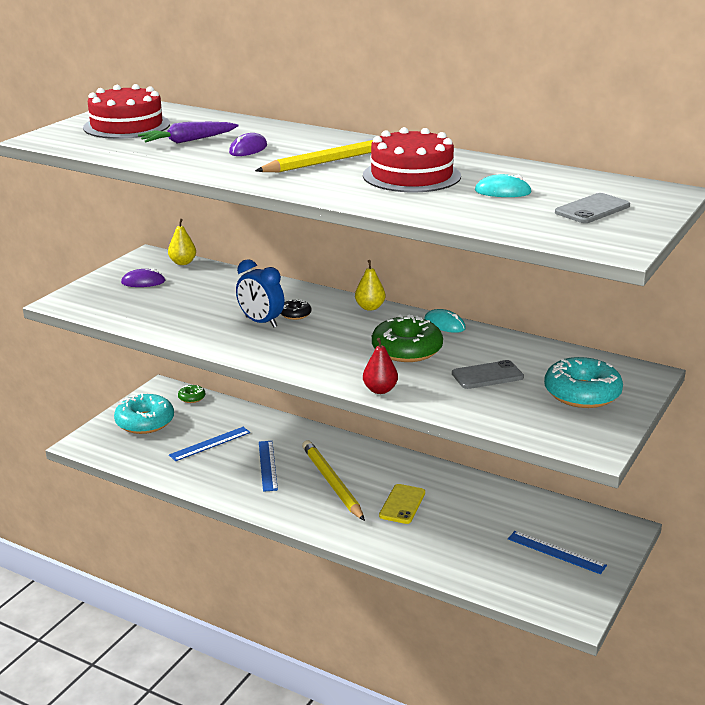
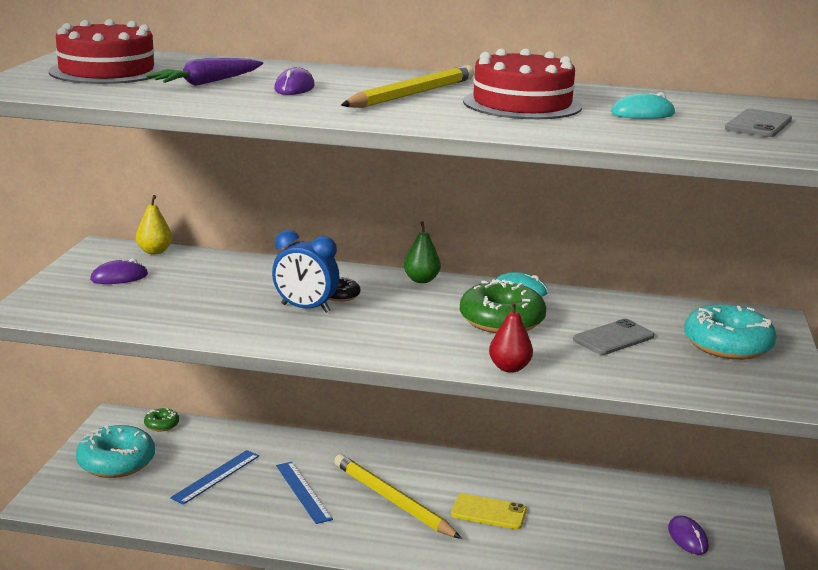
camera: 20 degrees left, 5 degrees down
yellow pear [355,260,386,311] -> green pear [404,221,441,283]
yellow phone [379,484,425,524] -> yellow phone turned 75 degrees counterclockwise [451,494,527,529]
blue ruler [508,531,607,574] -> purple mouse [668,516,709,555]

